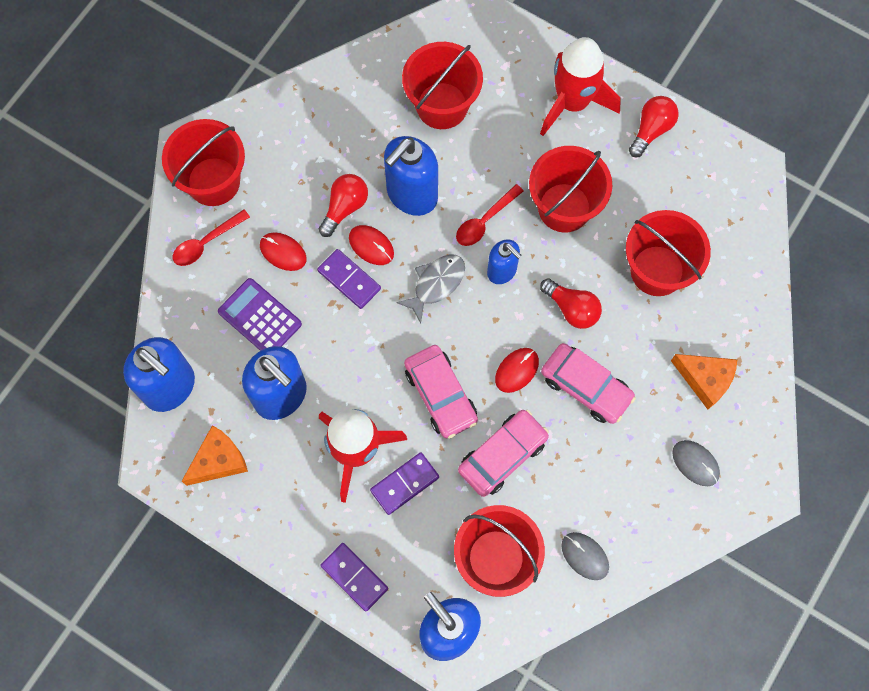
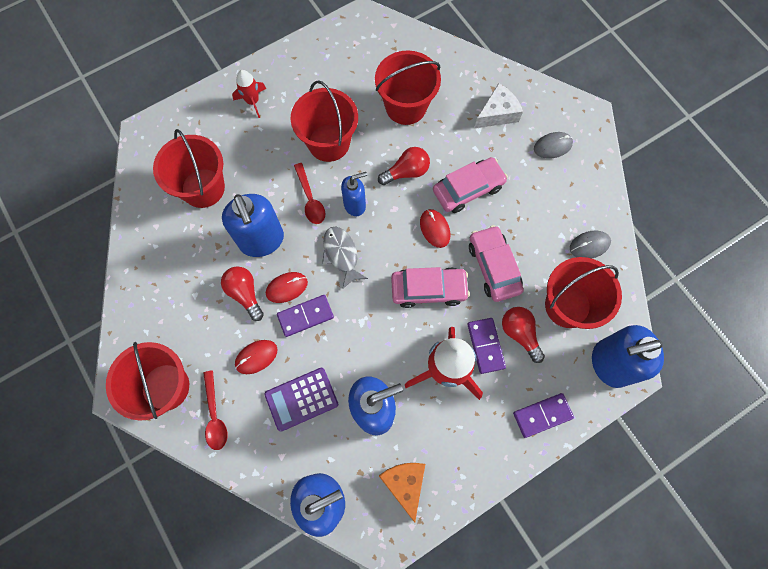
camera: 65 degrees left, 0 degrees up
red rocket [540,37,621,136] -> red rocket [232,70,266,118], size x0.52
red light bulb [629,96,678,157] -> red light bulb moved to [502,307,545,363]
orange cheese [671,354,737,409] -> white cheese [474,83,523,128]

